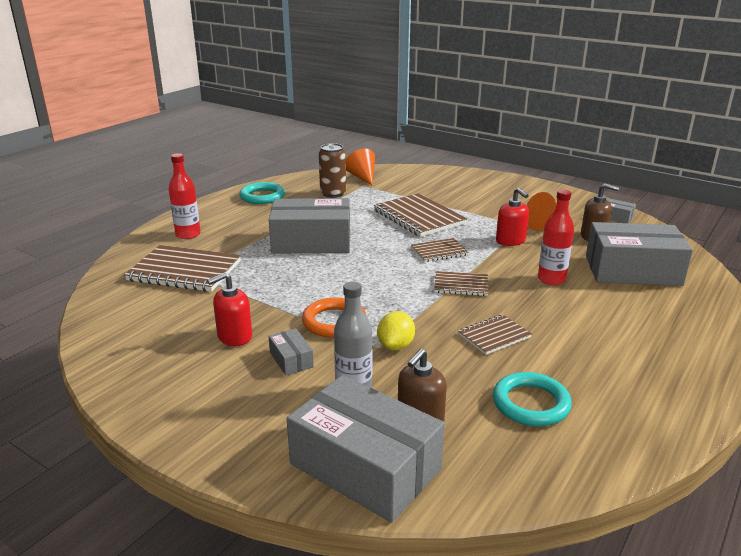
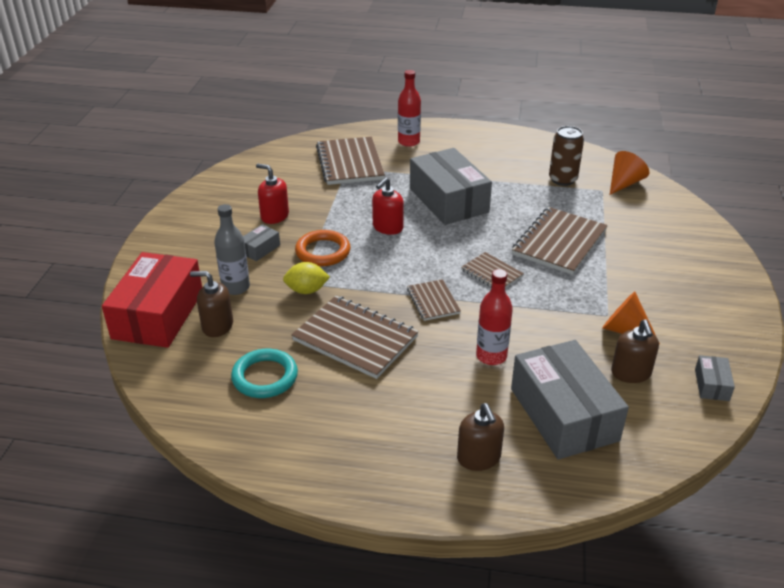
camera: 65 degrees right, 10 degrees up
turquoise ring [239,182,285,204] -> none
grey box [287,375,445,523] -> red box [102,252,202,348]
brown notebook [458,314,532,355] -> brown notebook [291,296,419,379], size x1.84
red soap dispenser [496,188,529,246] -> red soap dispenser moved to [372,177,404,235]
none -> brown soap dispenser [457,403,504,471]

